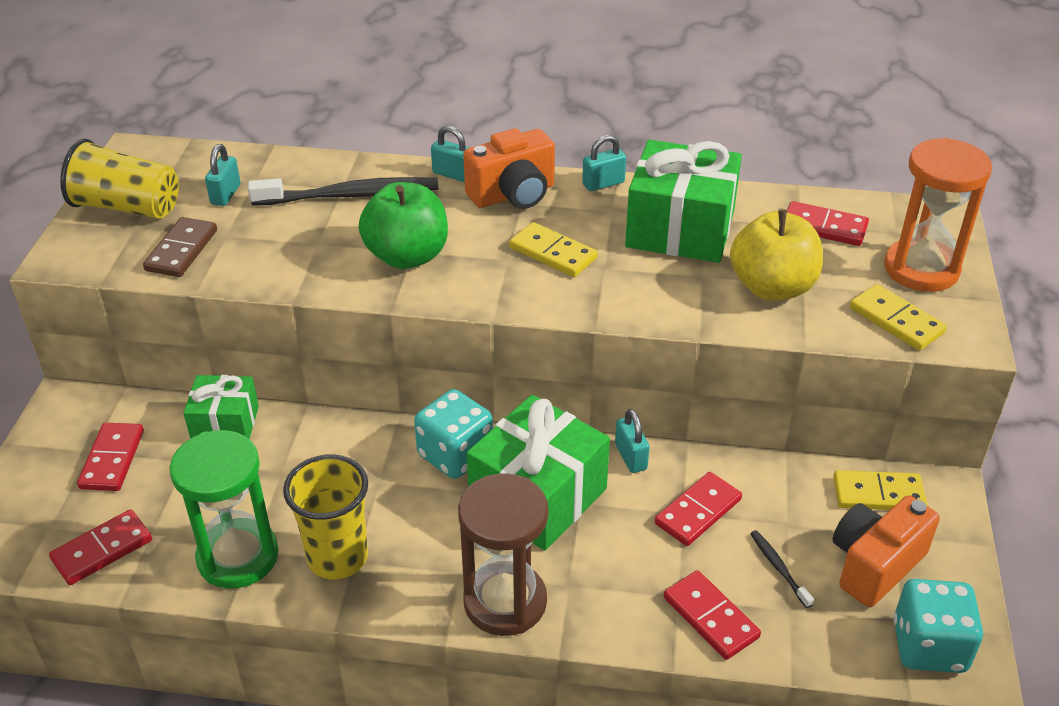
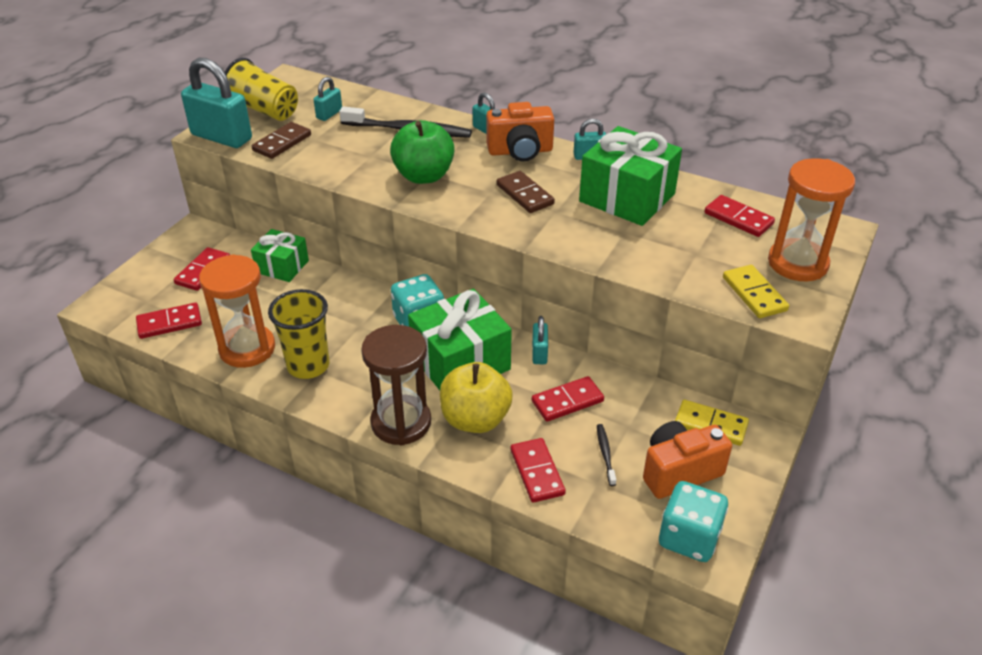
camera: 20 degrees right, 0 degrees up
green hourglass [170,430,279,589] -> orange hourglass [199,254,275,368]
yellow domino [509,222,598,277] -> brown domino [497,171,555,213]
yellow apple [730,209,823,301] -> yellow apple moved to [440,362,513,433]
none -> turquoise padlock [181,58,252,148]

